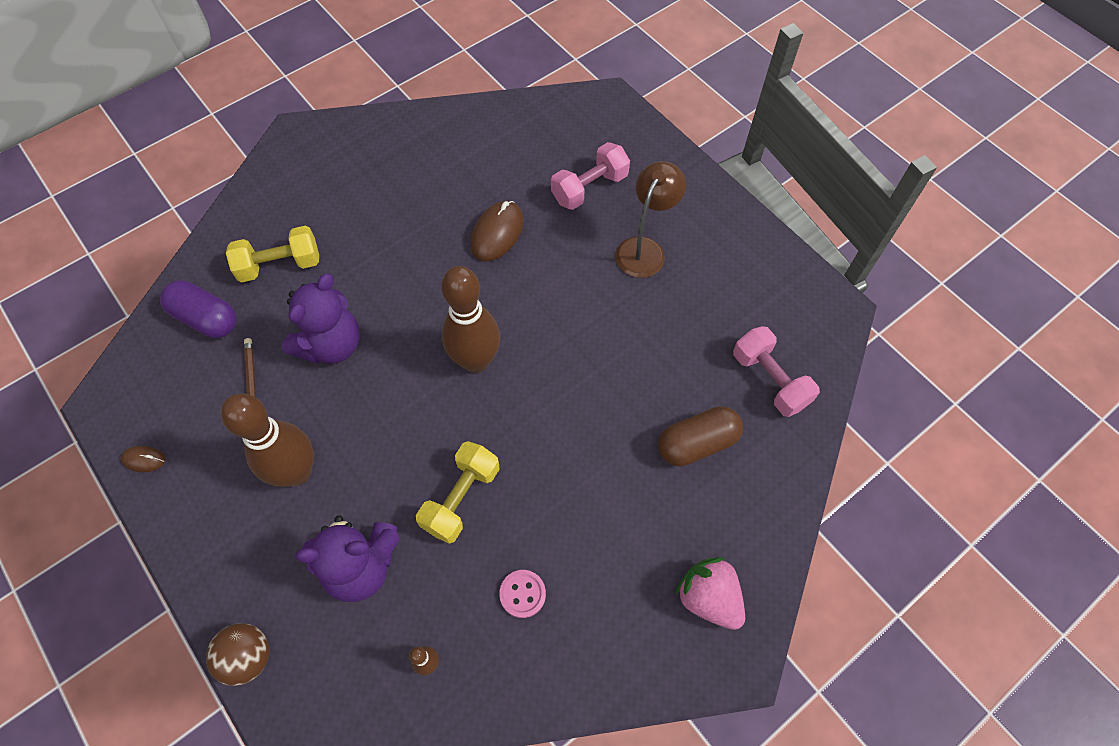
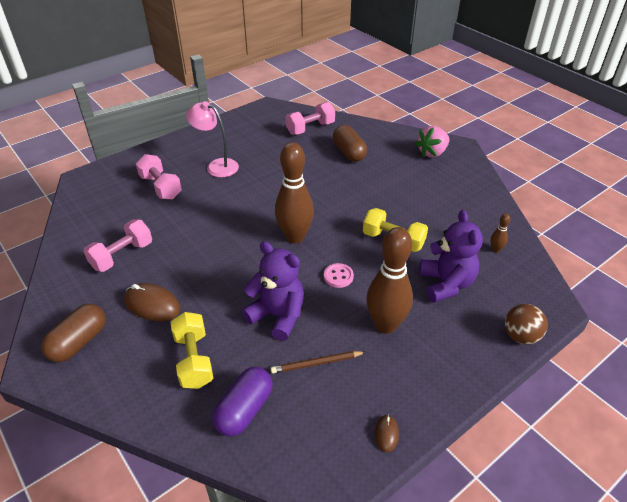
camera: 90 degrees left, 20 degrees down
brown mouse [471,201,524,262] -> brown mouse moved to [124,283,180,321]
pink button [499,570,546,618] -> pink button moved to [324,263,354,288]
brown lamp [615,161,686,278] -> pink lamp [186,101,239,177]
none -> brown capsule [41,304,106,362]
none -> pink dumbbell [83,220,152,272]

